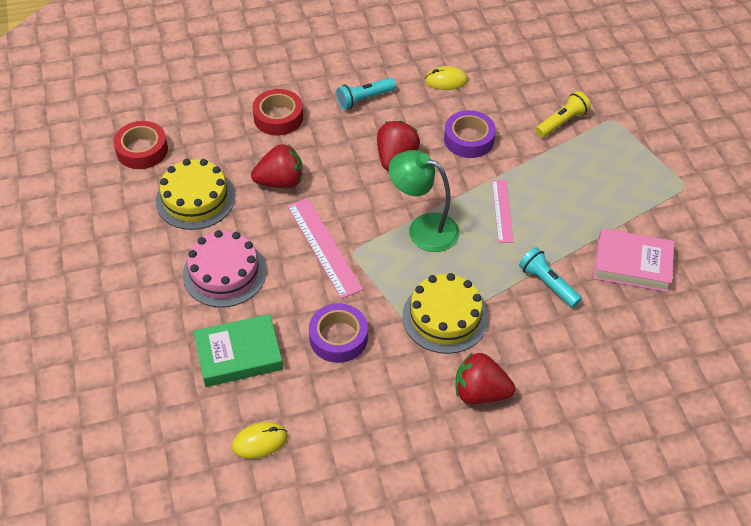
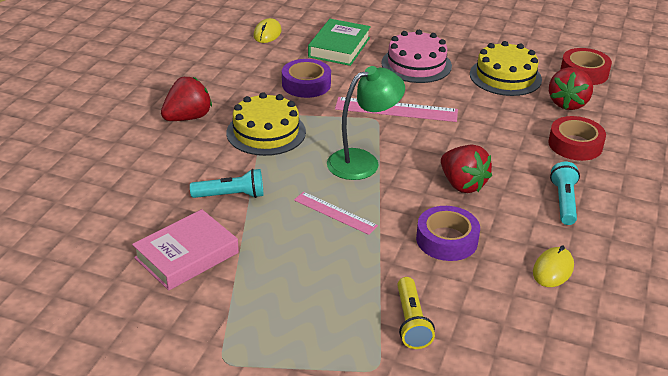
camera: 125 degrees right, 15 degrees down
red strawberry [251,144,303,189] -> red strawberry moved to [549,67,593,110]

